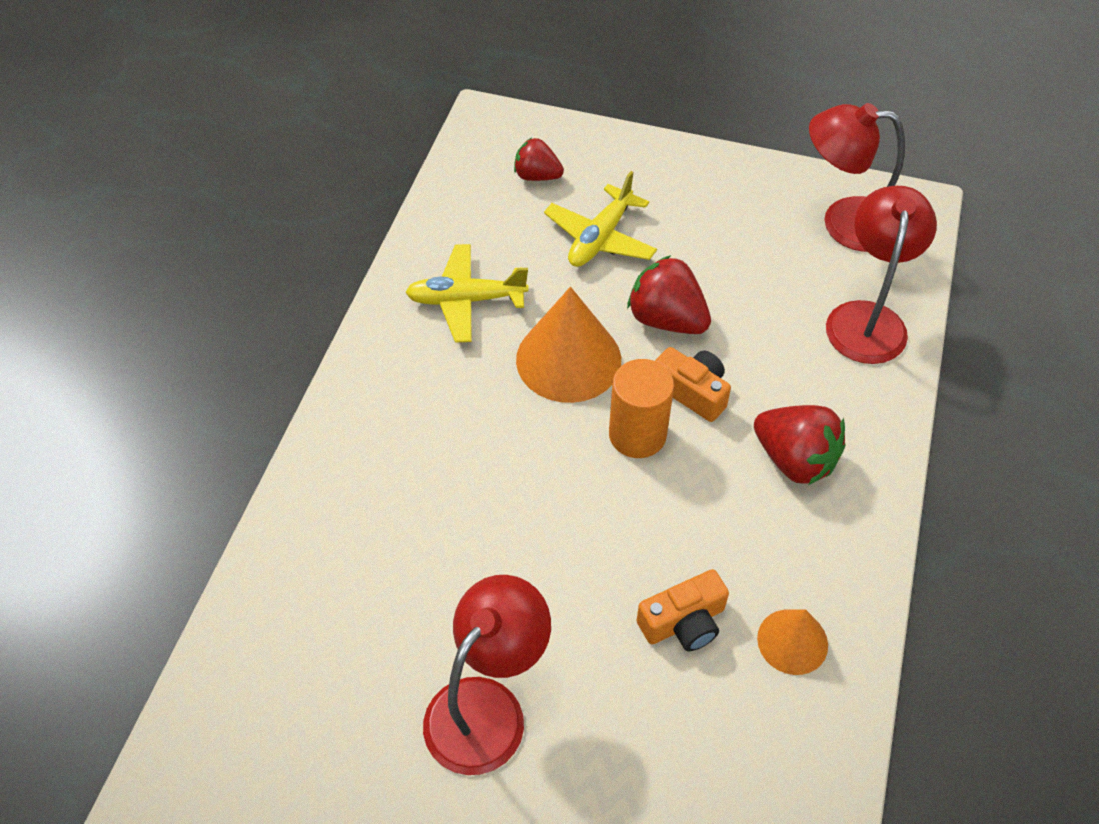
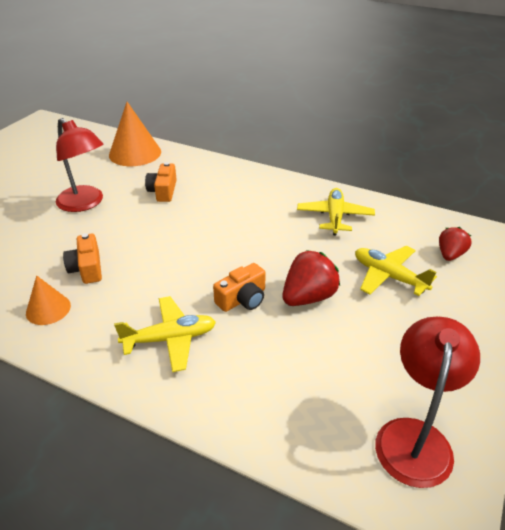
camera: 100 degrees right, 15 degrees down
orange cone [516,287,621,403] -> orange cone moved to [109,102,161,166]
orange cylinder [609,359,674,458] -> none
red strawberry [754,405,845,485] -> yellow plane [114,296,216,372]
red lamp [826,186,937,364] -> none
none -> orange camera [145,162,177,202]

